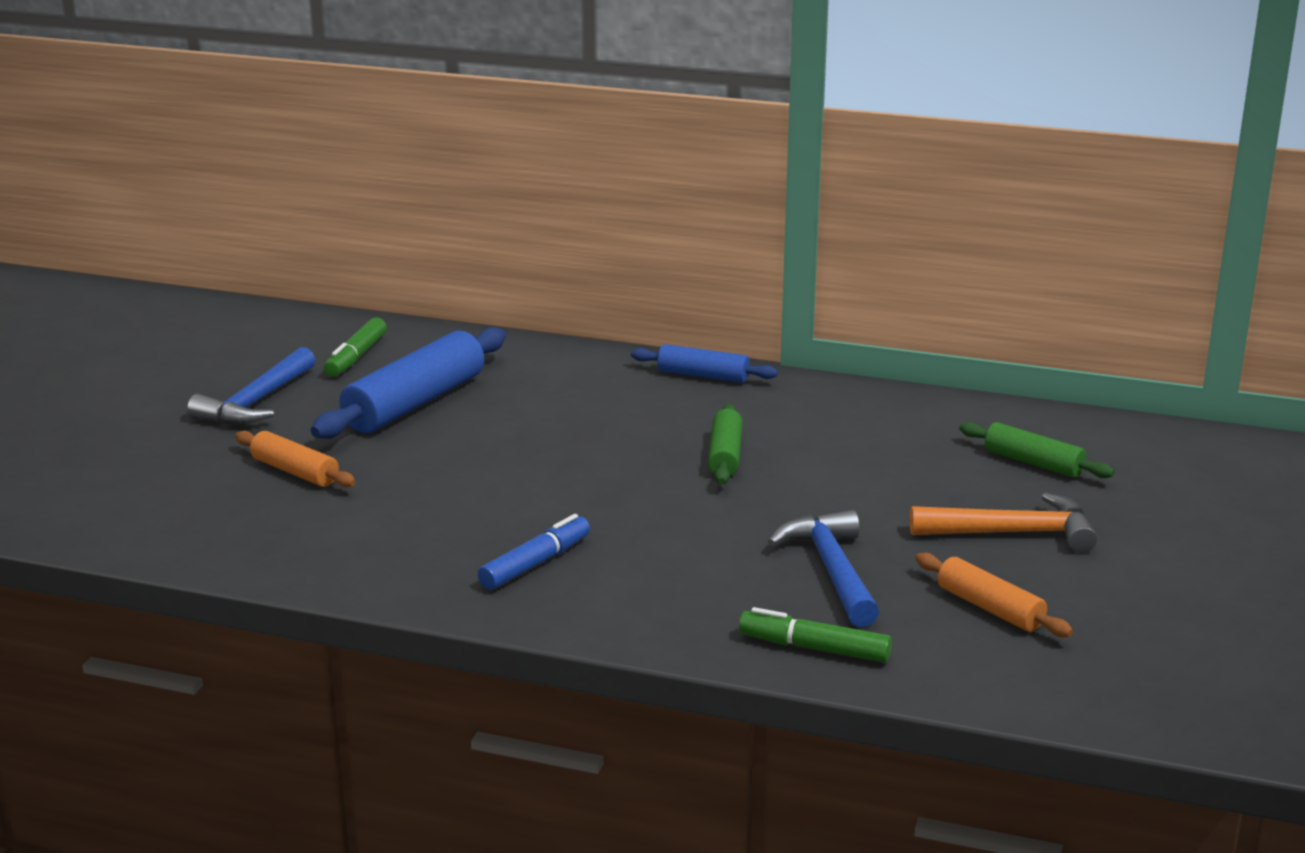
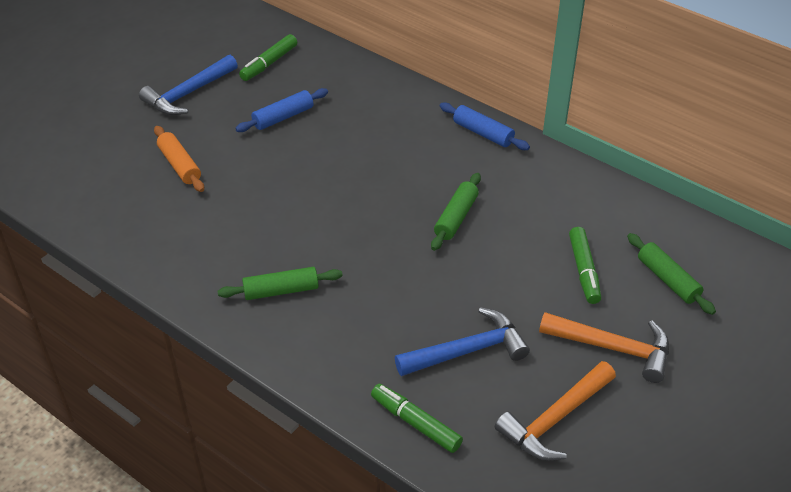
camera: 20 degrees right, 20 degrees up
blue rolling pin [311,328,506,439] -> blue rolling pin [235,88,328,132], size x0.56
blue marker [478,514,590,590] -> green rolling pin [218,267,343,300]
blue hammer [768,510,879,627] -> blue hammer turned 60 degrees clockwise [395,307,530,376]
orange rolling pin [915,553,1073,637] -> orange hammer [495,361,616,461]
none -> green marker [569,227,601,304]

